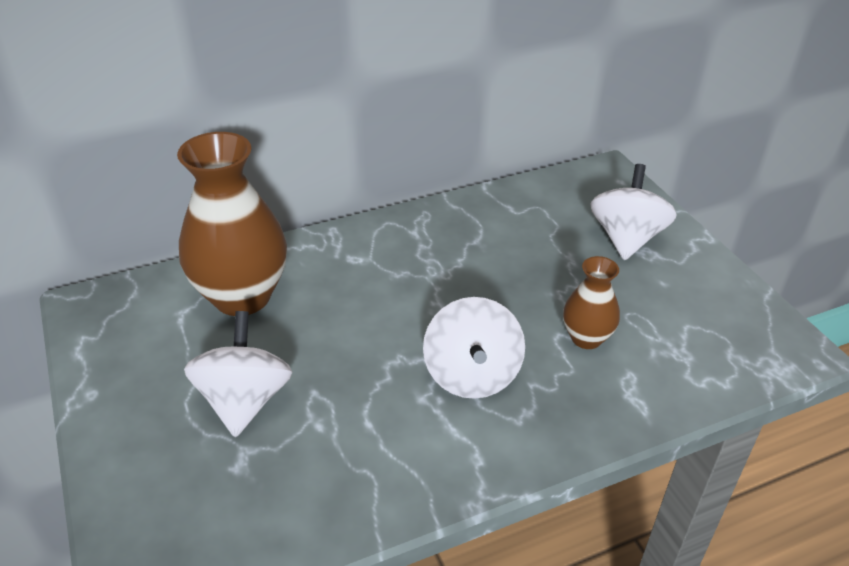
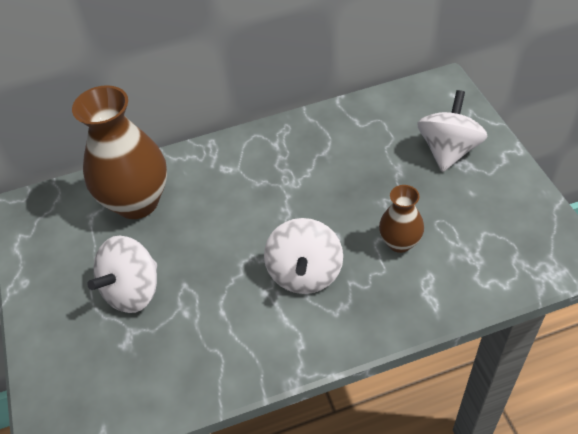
camera: 10 degrees right, 10 degrees up
white spinning top [184,311,292,437] -> white spinning top turned 150 degrees counterclockwise [87,236,157,313]

